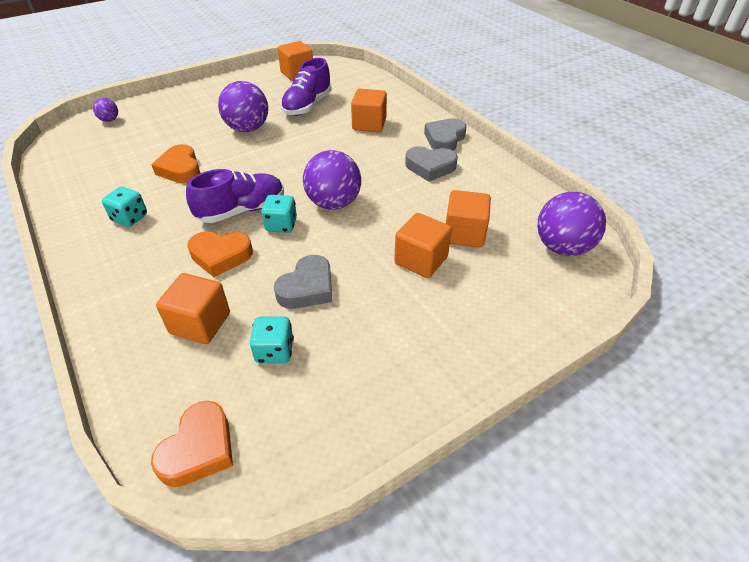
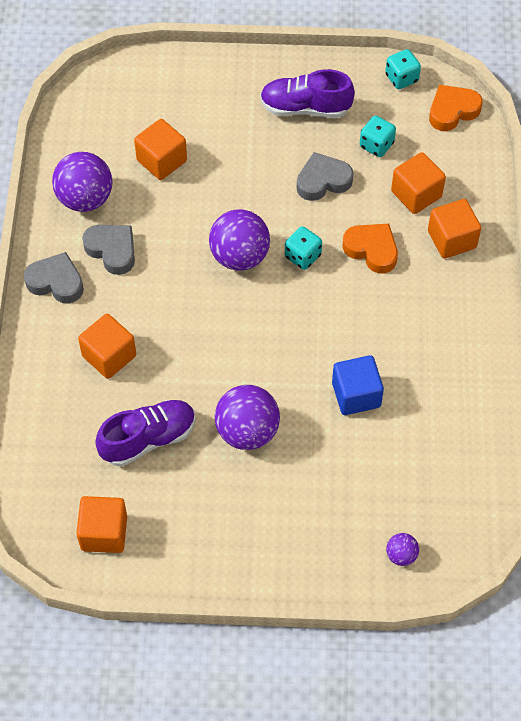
camera: 145 degrees left, 15 degrees up
turquoise dice [102,187,147,227] -> turquoise dice moved to [385,49,421,89]
orange heart [151,144,200,183] -> blue cube [332,355,384,415]
purple shoe [186,169,284,223] -> purple shoe moved to [260,69,355,118]
orange cube [394,213,452,278] -> orange cube moved to [428,199,481,259]
grey heart [424,118,467,151] -> grey heart turned 135 degrees counterclockwise [24,252,84,304]
purple ball [537,192,606,256] -> purple ball moved to [52,152,113,212]

